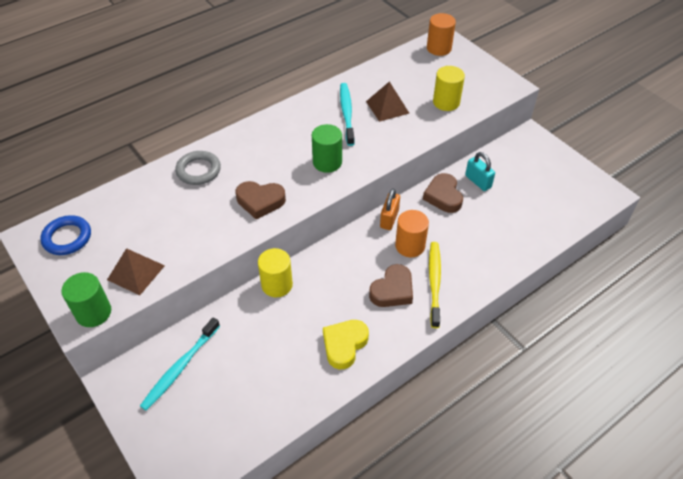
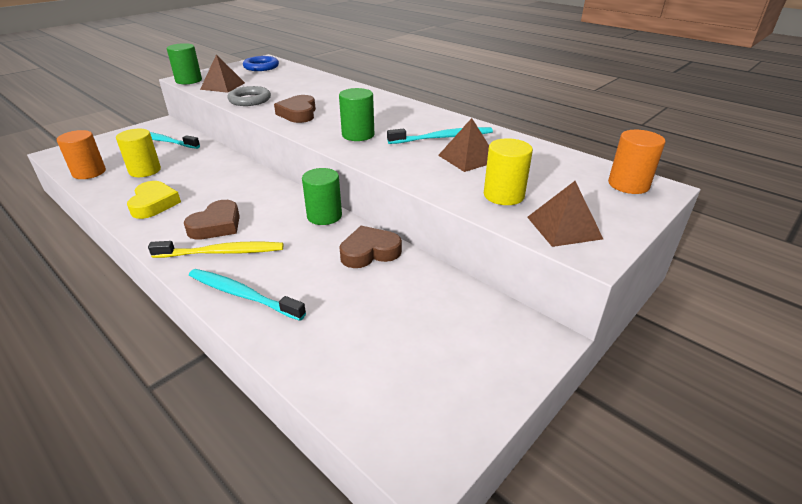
camera: 80 degrees right, 15 degrees down
grey ring [175,151,221,185] -> grey ring moved to [227,86,271,106]
yellow cylinder [258,248,293,298] -> yellow cylinder moved to [116,129,161,177]
yellow heart [323,320,369,369] -> yellow heart turned 60 degrees clockwise [127,181,181,219]
brown heart [369,264,413,307] -> brown heart turned 90 degrees counterclockwise [184,200,240,240]
orange padlock [380,189,400,230] -> green cylinder [302,168,342,225]
orange cylinder [395,210,429,257] -> orange cylinder moved to [57,130,106,179]
turquoise padlock [465,152,495,191] -> none
none -> turquoise toothbrush [189,269,306,321]
none -> brown pyramid [527,181,603,247]

